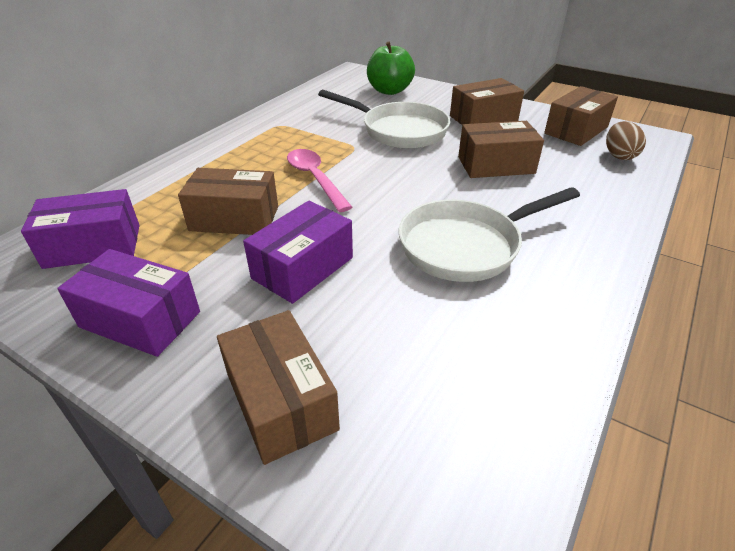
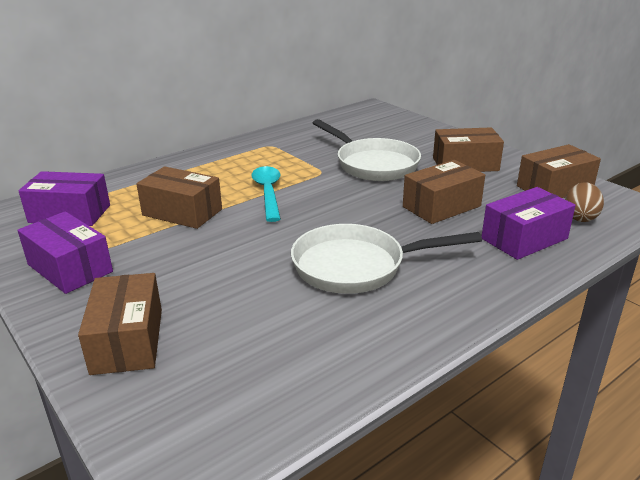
camera: 20 degrees right, 10 degrees down
purple box [243,201,353,304] -> purple box moved to [481,187,576,260]
pink spoon [287,149,352,212] -> turquoise spoon [251,166,281,222]
green apple [367,42,415,95] -> none
brown box [458,121,544,178] -> brown box turned 45 degrees counterclockwise [403,160,485,224]

